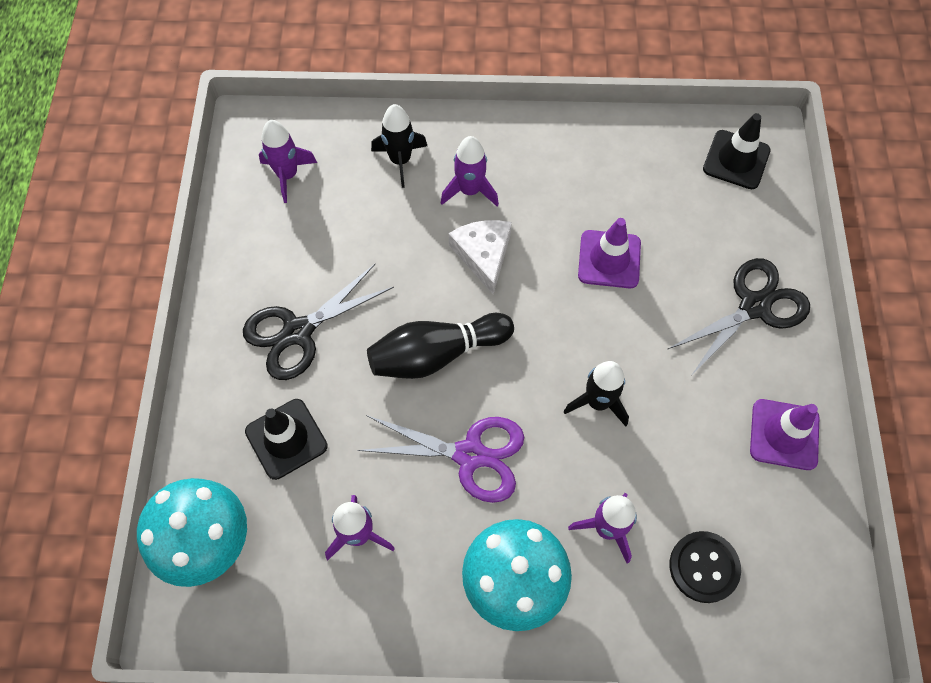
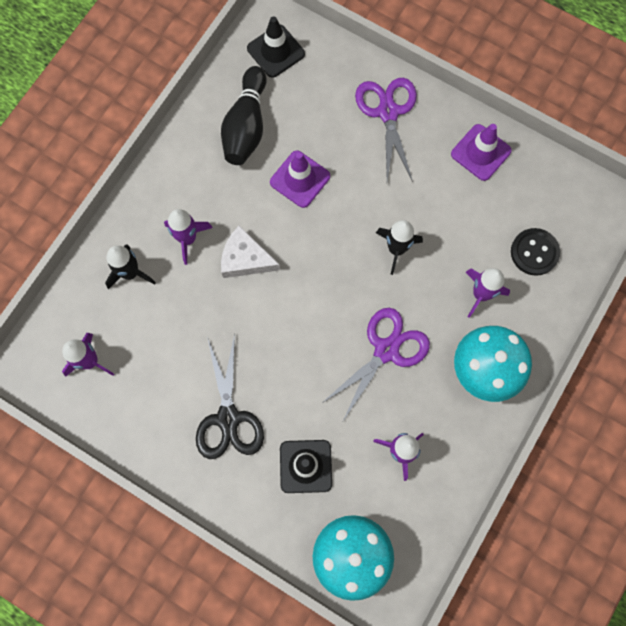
camera: 60 degrees left, 10 degrees up
black bowling pin [367,313,514,379] -> black bowling pin moved to [221,66,267,165]
black scissors [668,258,810,376] -> purple scissors [355,78,417,182]

